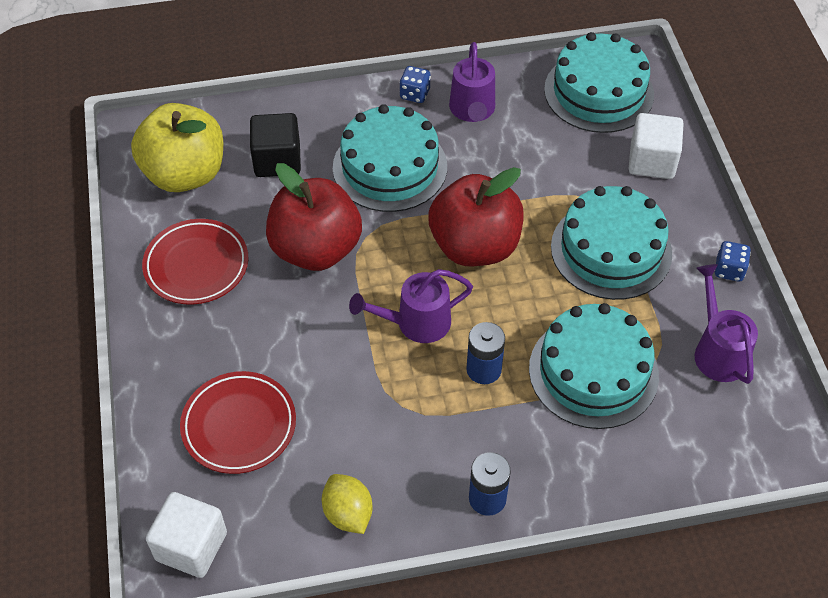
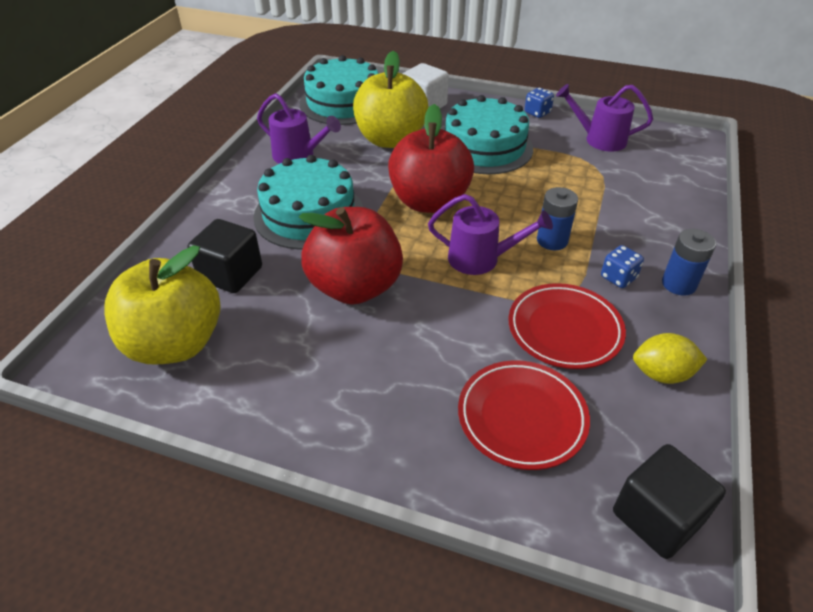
camera: 60 degrees left, 10 degrees down
red plate [142,219,248,305] -> red plate moved to [509,283,626,369]
white cube [146,492,227,578] -> black cube [613,444,726,559]
purple watering can [349,269,473,343] -> purple watering can turned 90 degrees counterclockwise [428,194,553,275]
blue dice [399,66,431,103] -> blue dice moved to [601,245,644,288]
turquoise cake [529,303,659,429] -> none
none -> yellow apple [353,51,429,148]

